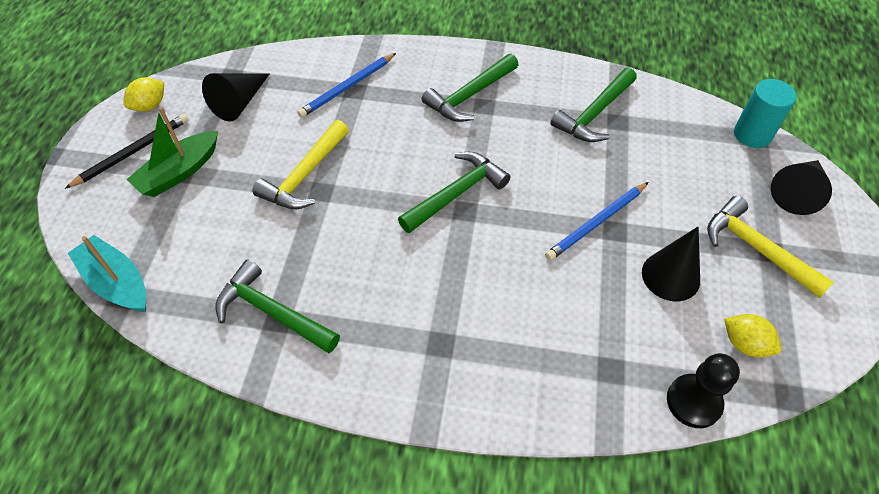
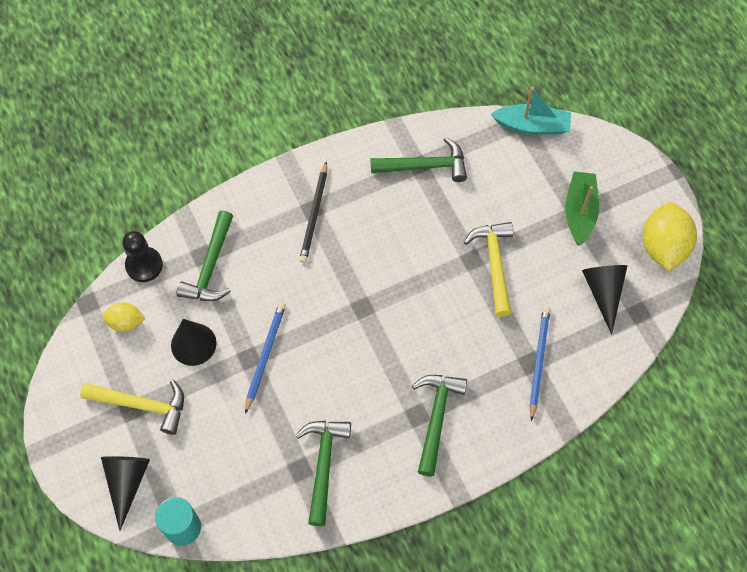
camera: 145 degrees right, 10 degrees up
black pencil [65,114,189,189] -> black pencil moved to [299,161,327,263]
yellow lemon [124,77,164,112] -> yellow lemon [643,202,697,271], size x1.80
green hammer [398,152,510,233] -> green hammer moved to [177,210,233,301]

